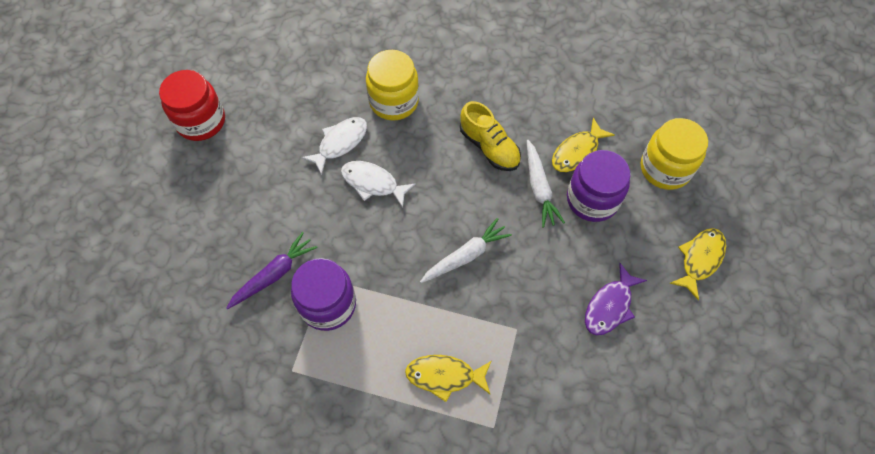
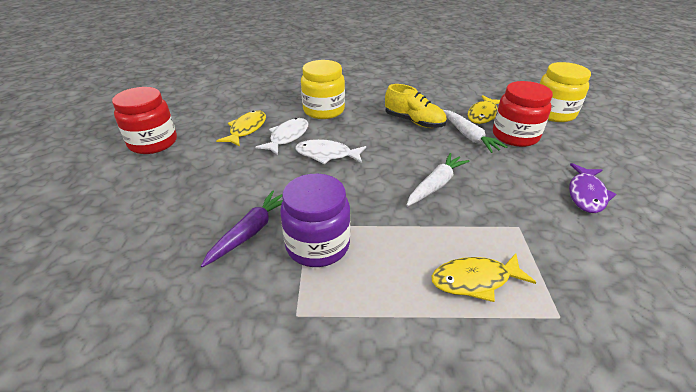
camera: 15 degrees left, 25 degrees down
purple jar [567,150,630,222] -> red jar [493,81,553,147]
yellow fish [669,228,726,300] -> yellow fish moved to [216,110,266,147]

